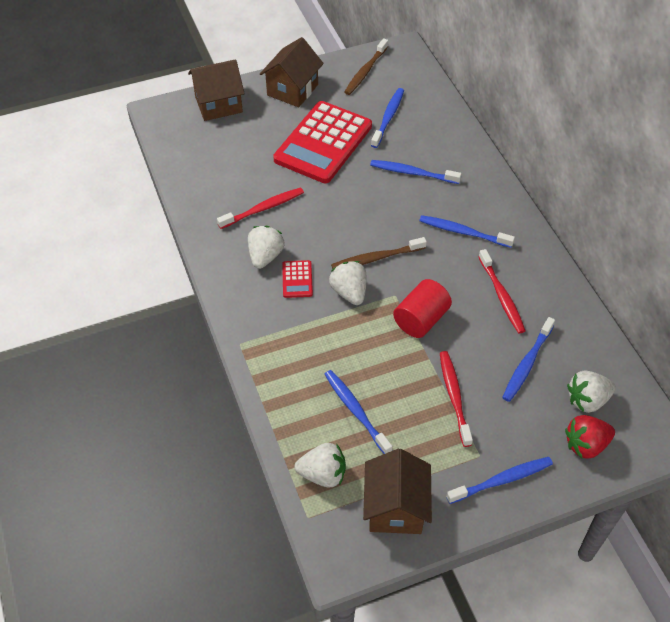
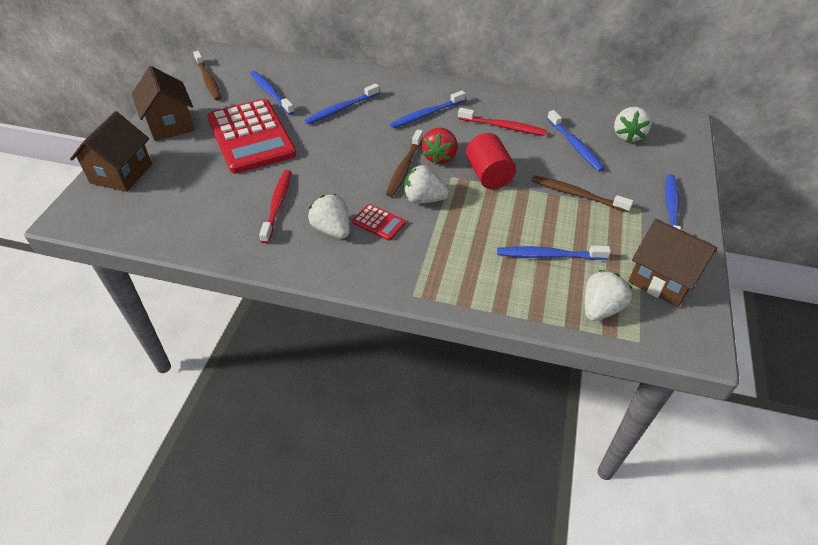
camera: 55 degrees left, 5 degrees down
red toothbrush [440,351,473,447] -> brown toothbrush [531,175,633,213]
red strawberry [565,415,615,459] -> red strawberry moved to [421,128,458,165]

